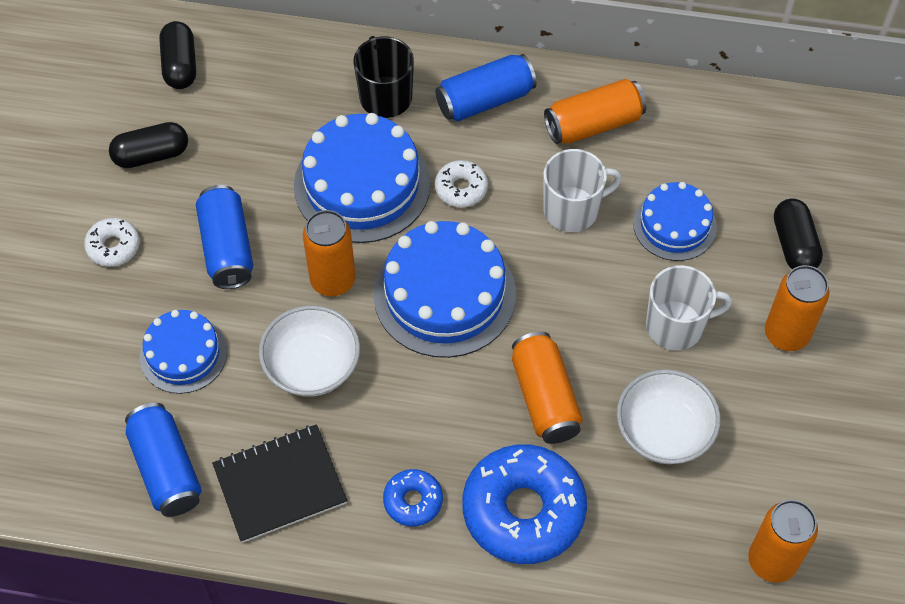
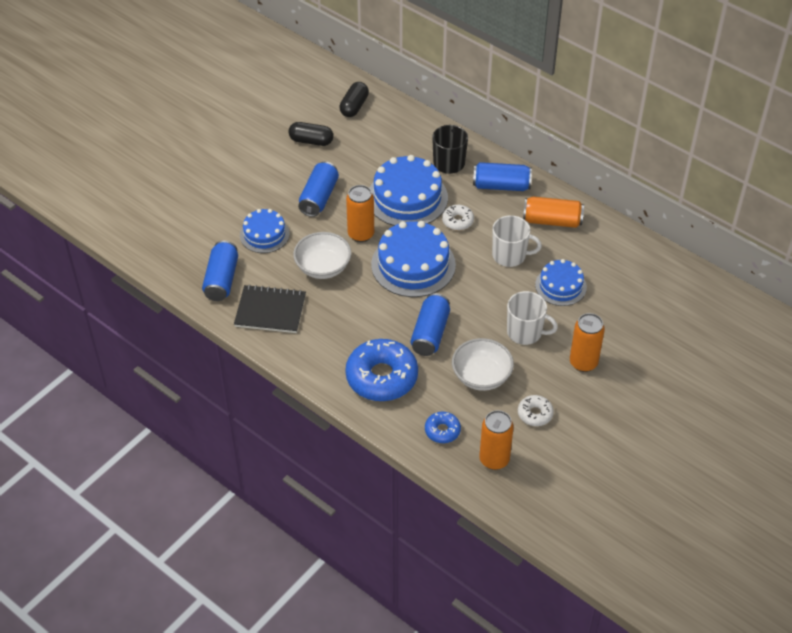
camera: 30 degrees right, 10 degrees down
white donut [84,218,140,267] -> white donut moved to [518,395,554,426]
blue donut [383,469,443,526] -> blue donut moved to [425,412,461,443]
orange can [512,332,583,444] -> blue can [410,293,450,356]
black capsule [774,198,823,269] -> none

